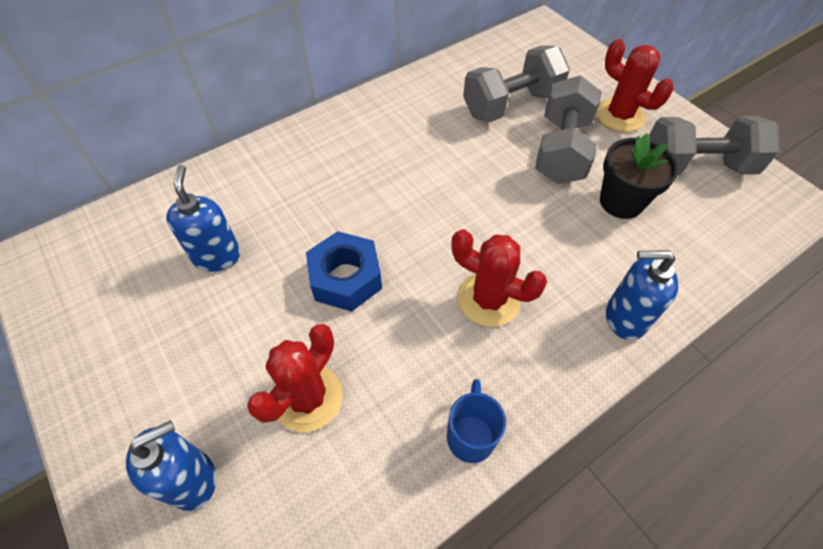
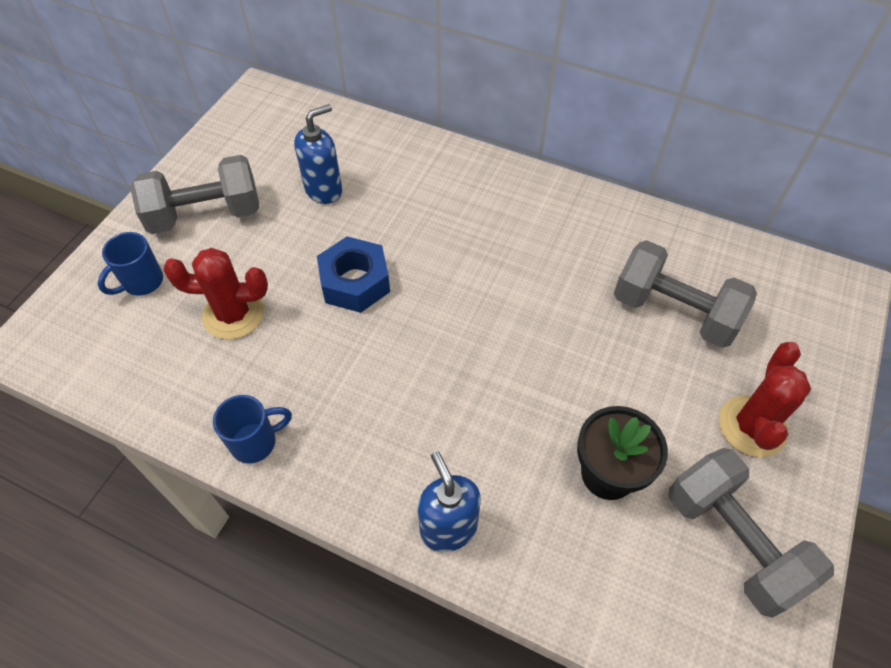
camera: 60 degrees right, 0 degrees up
blue soap dispenser [126,420,216,511] -> blue mug [98,232,163,296]
red cactus [451,229,547,327] -> none
grey dumbbell [535,75,602,184] -> grey dumbbell moved to [130,155,259,234]

